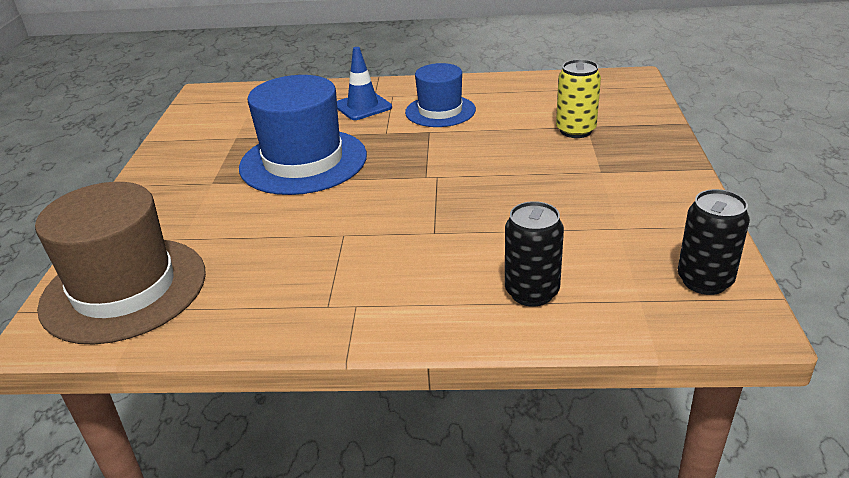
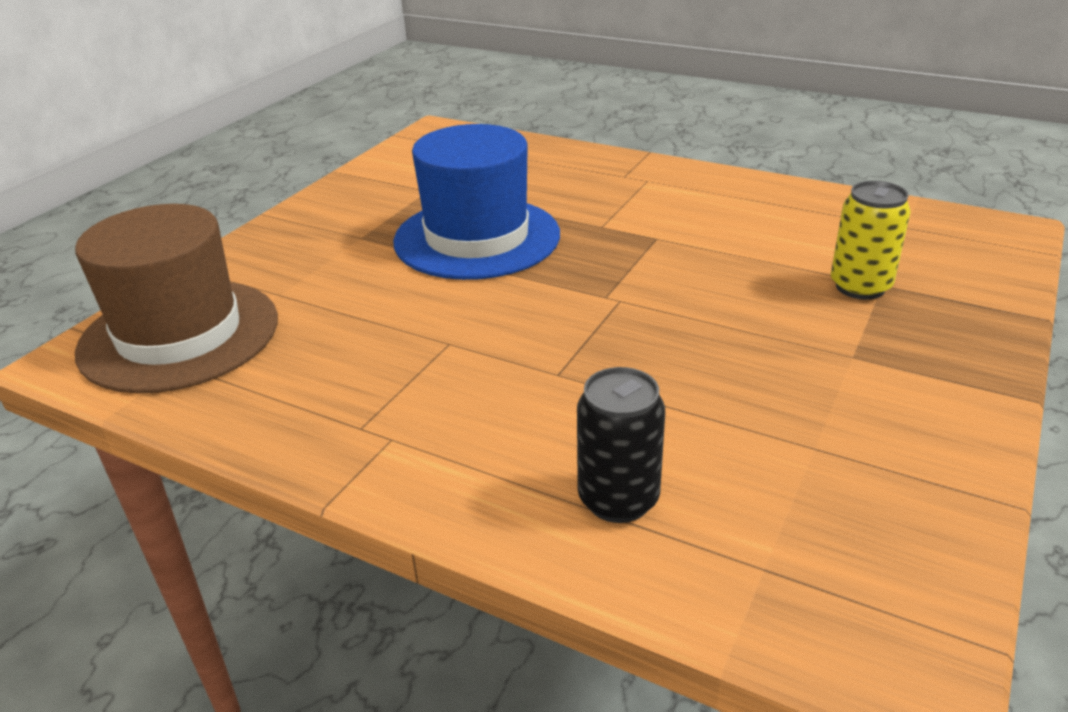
camera: 25 degrees right, 0 degrees up
blue traffic cone [337,47,392,120] -> none
blue hat [405,63,476,127] -> none
black can [678,189,750,295] -> none

